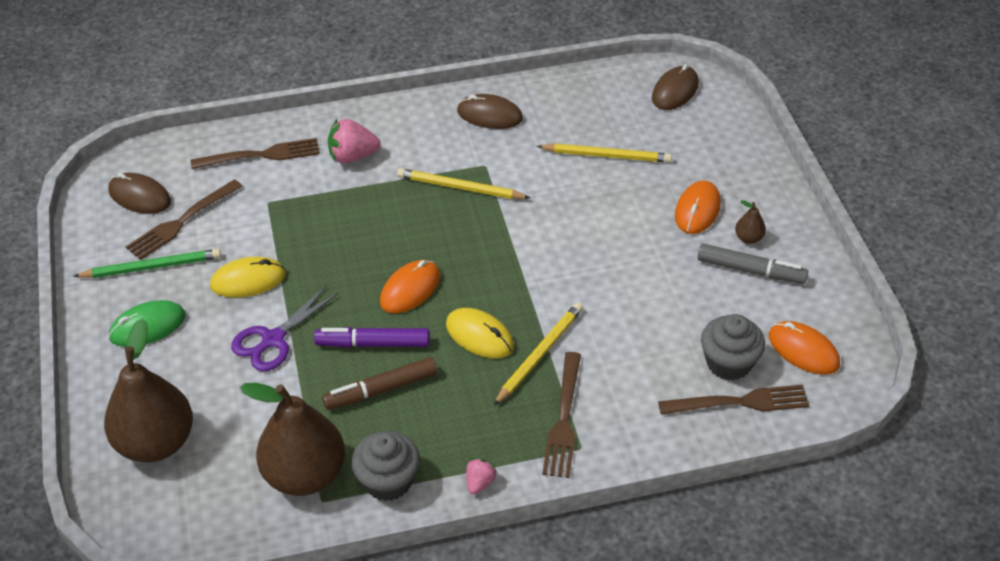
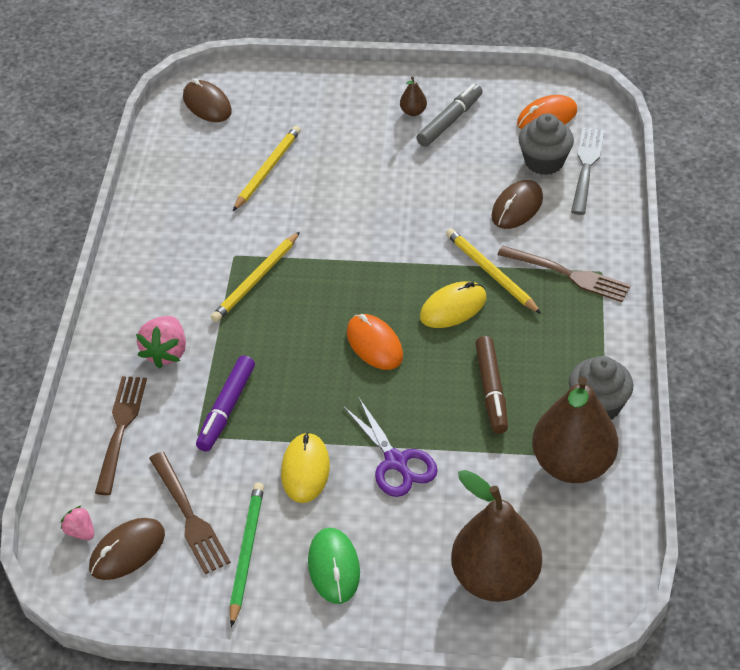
camera: 70 degrees left, 0 degrees up
purple marker [314,327,430,348] -> purple marker moved to [196,355,255,452]
brown mouse [457,94,523,129] -> brown mouse moved to [491,180,543,229]
pink strawberry [466,458,497,494] -> pink strawberry moved to [61,505,94,540]
brown fork [658,385,809,415] -> grey fork [571,128,604,215]
orange mouse [675,180,721,234] -> none

